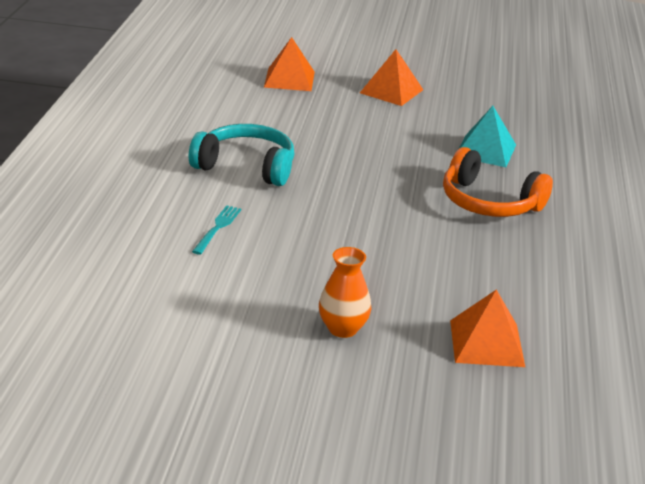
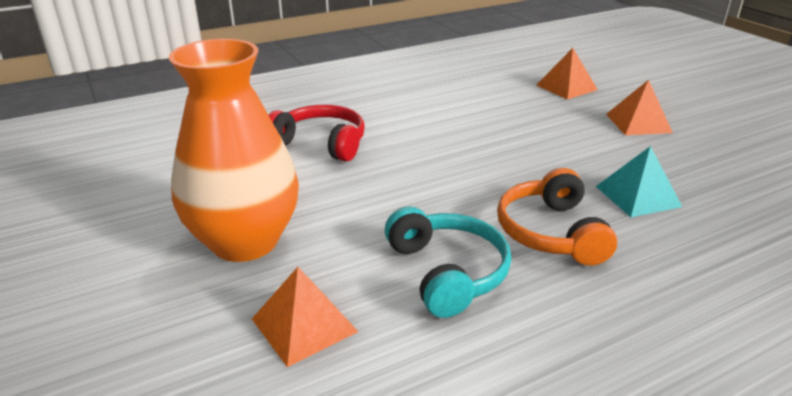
camera: 55 degrees right, 0 degrees up
turquoise headphones [189,124,294,186] -> turquoise headphones moved to [385,207,511,318]
turquoise fork [192,206,241,255] -> red headphones [268,105,365,162]
orange vase [319,247,371,338] -> orange vase [169,39,299,262], size x2.32

